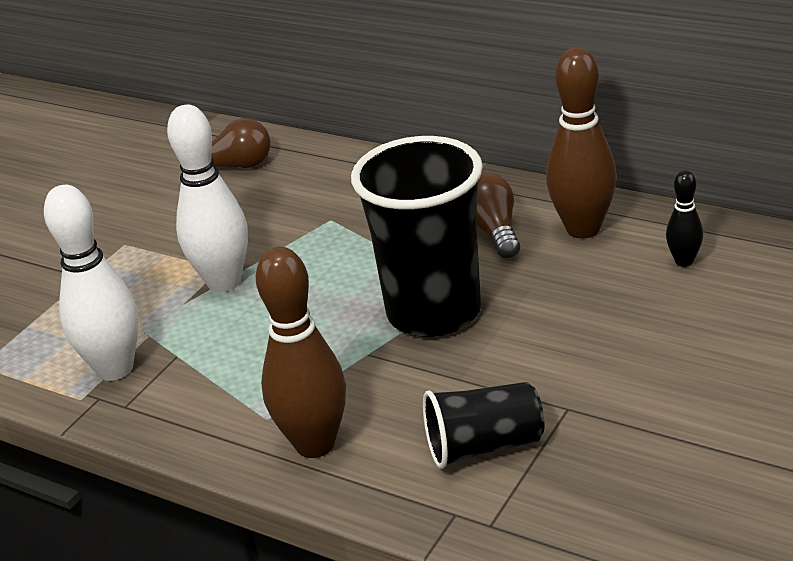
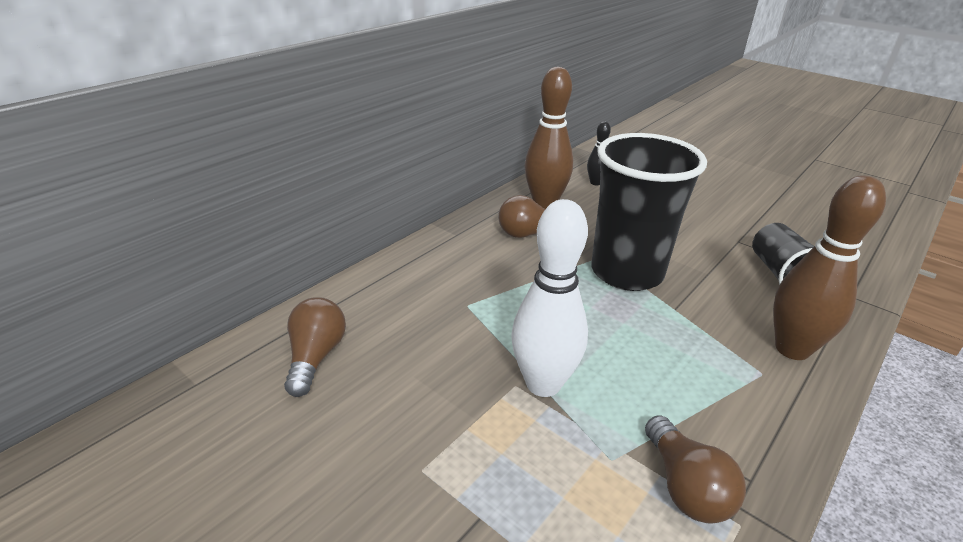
camera: 85 degrees left, 0 degrees up
white bowling pin [44,185,139,381] -> brown light bulb [645,415,746,524]

